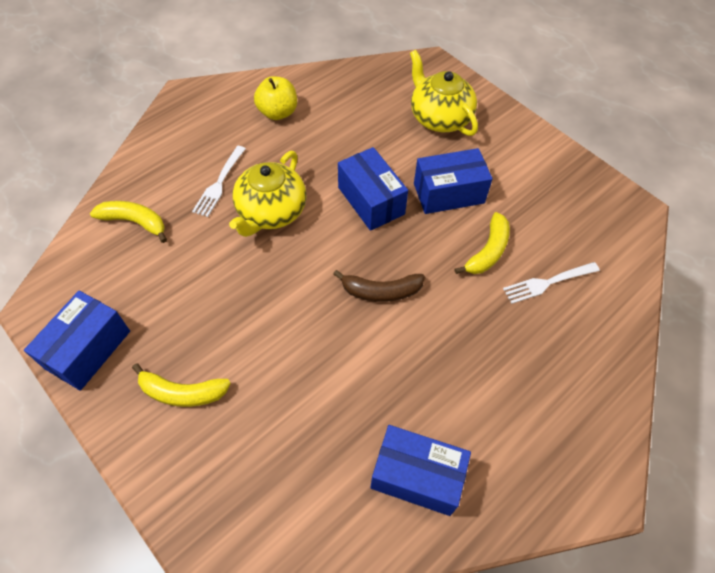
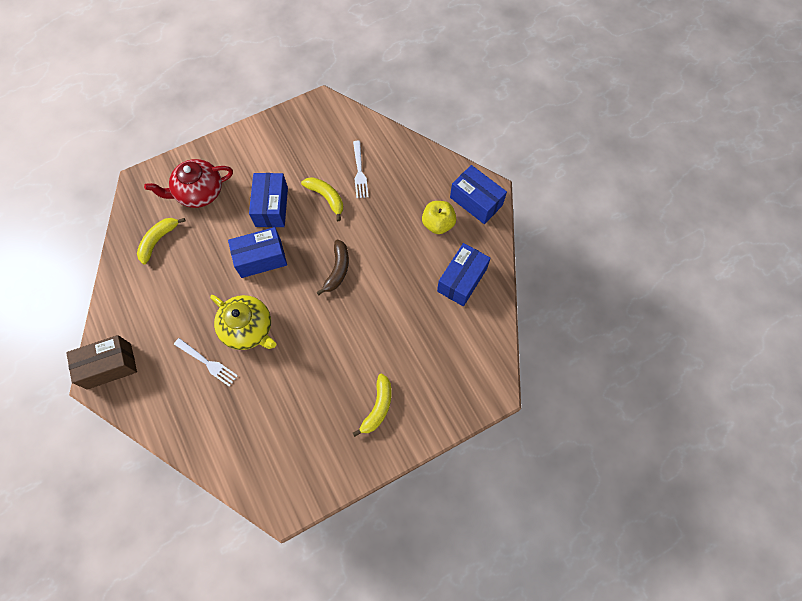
camera: 75 degrees left, 10 degrees up
blue box [24,291,130,391] -> blue box moved to [450,165,507,224]
yellow banana [90,201,167,243] -> yellow banana moved to [137,218,186,265]
yellow apple [254,76,297,120] -> yellow apple moved to [422,201,456,234]
yellow teapot [410,50,478,136] -> red teapot [144,159,233,208]
none -> brown box [66,335,137,390]

